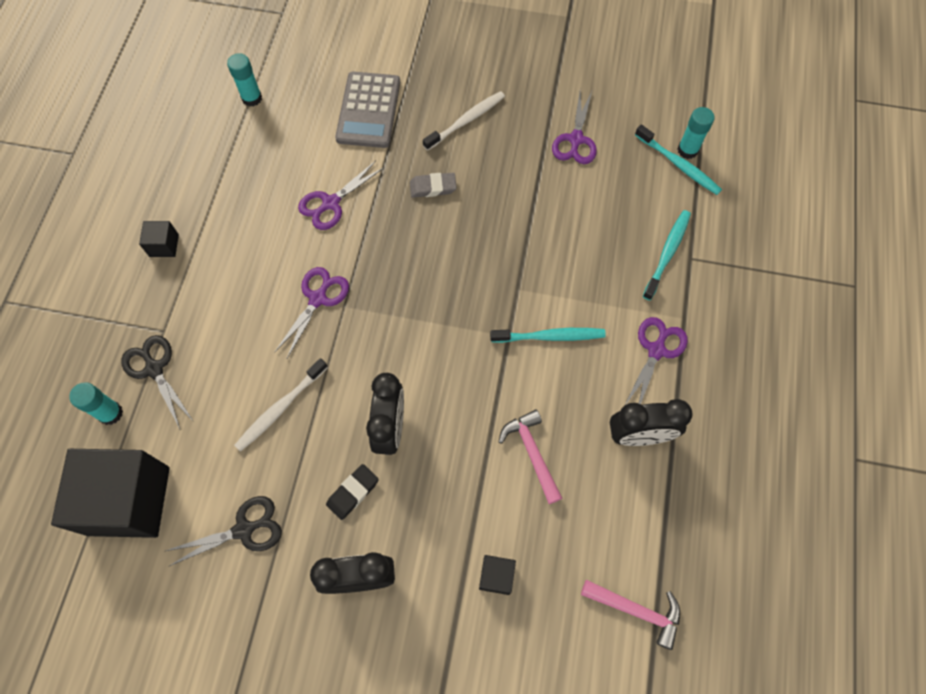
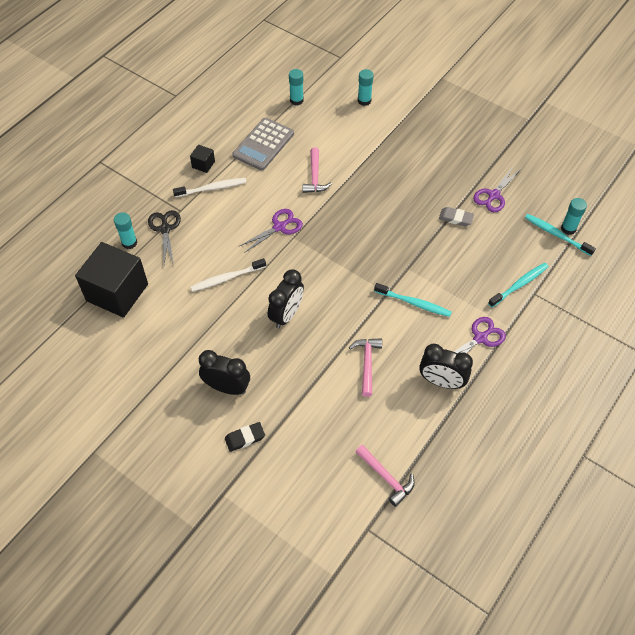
camera: 25 degrees right, 10 degrees down
black scissors [166,496,282,567] -> none
purple scissors [298,161,384,230] -> pink hammer [303,148,332,193]
black eraser [326,464,379,520] -> black eraser moved to [225,422,265,452]
grey calculator [335,72,400,148] -> grey calculator moved to [232,118,294,171]
grey eraser [410,173,457,198] -> grey eraser moved to [439,207,474,226]
white toothbrush [423,91,505,151] -> white toothbrush moved to [173,178,246,197]
black cube [479,555,516,595] -> none
turquoise toothbrush [635,125,722,195] -> turquoise toothbrush turned 150 degrees clockwise [525,214,596,256]
none -> turquoise glue stick [358,69,373,106]

